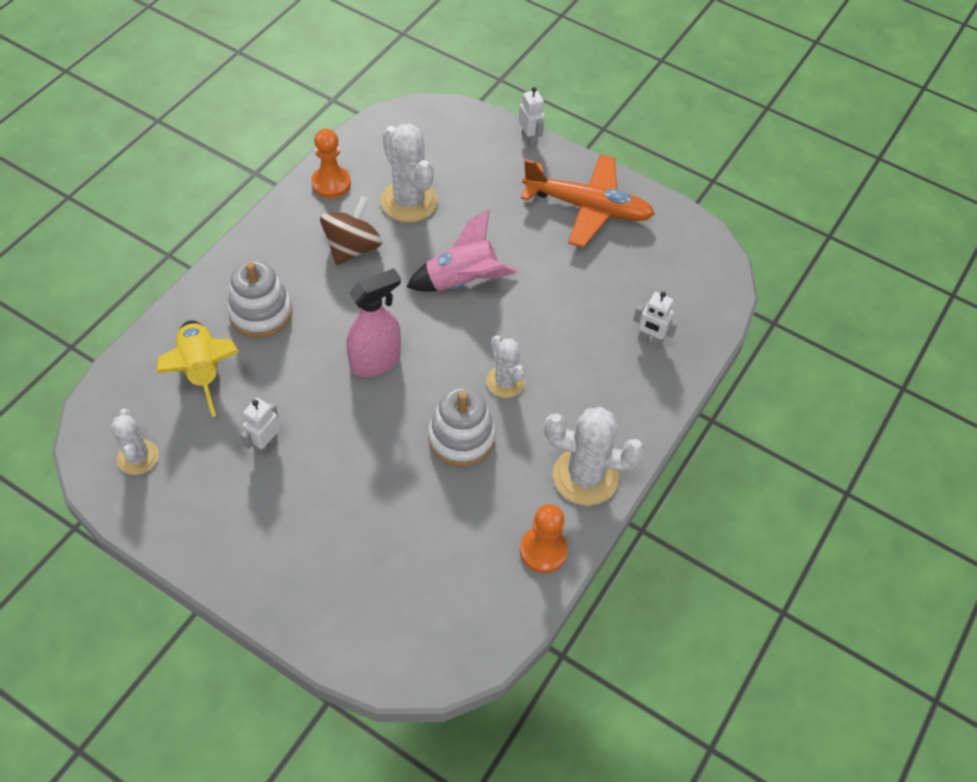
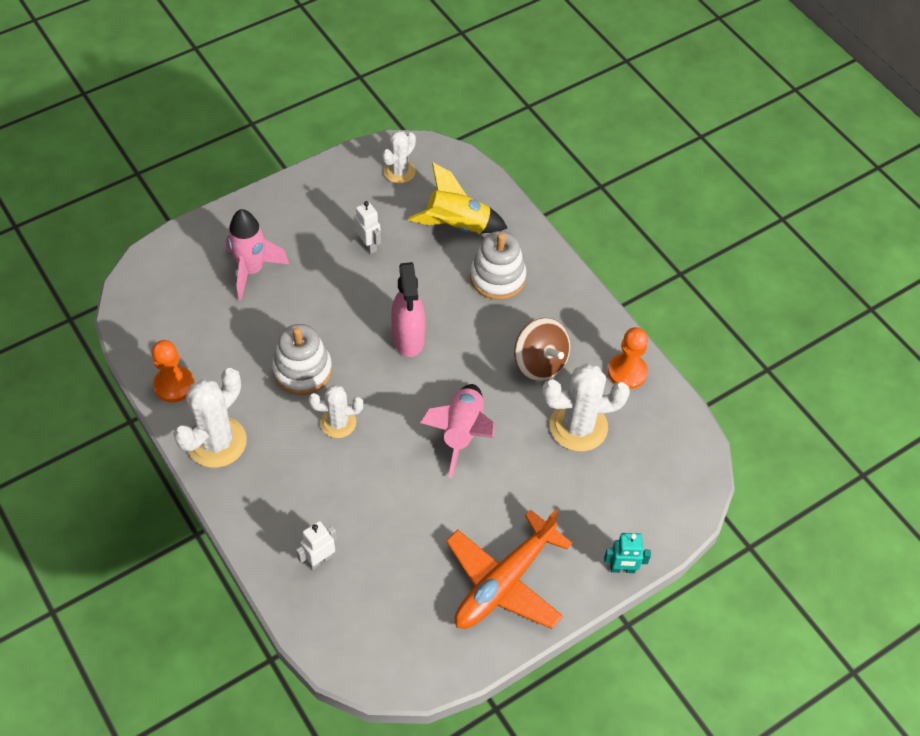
camera: 115 degrees right, 0 degrees up
white cactus [111,409,159,475] -> white cactus turned 60 degrees counterclockwise [382,130,416,184]
white robot [519,87,545,147] -> turquoise robot [604,533,651,573]
none -> pink rocket [225,209,289,301]

